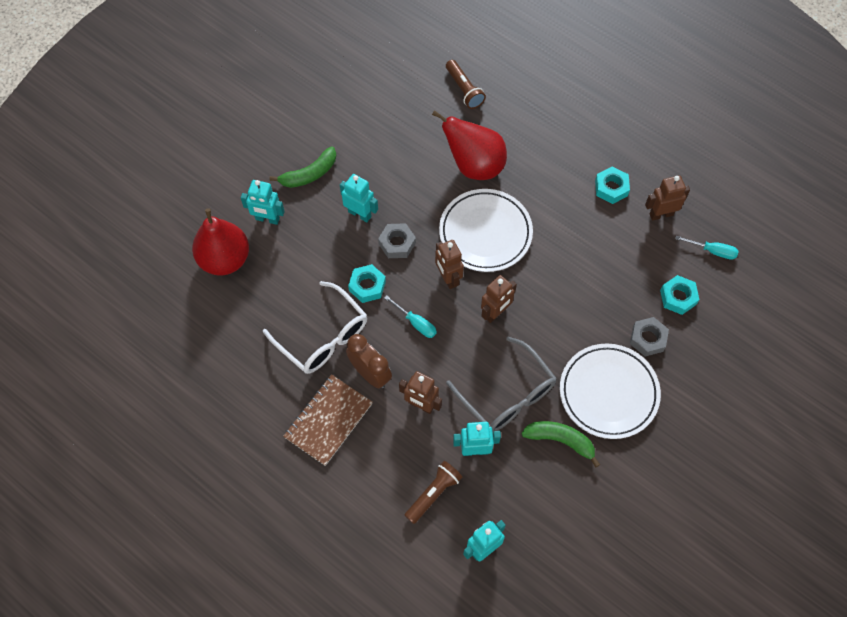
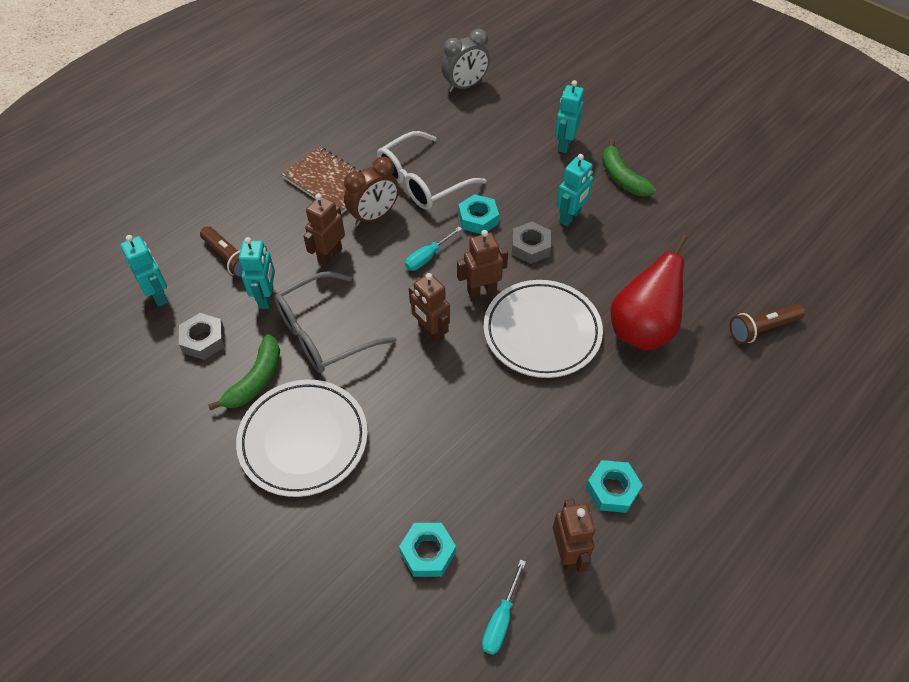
camera: 95 degrees right, 10 degrees down
red pear [192,208,249,275] -> none
grey nut [630,317,669,357] -> grey nut moved to [179,313,225,360]
none -> grey clock [441,29,490,92]

